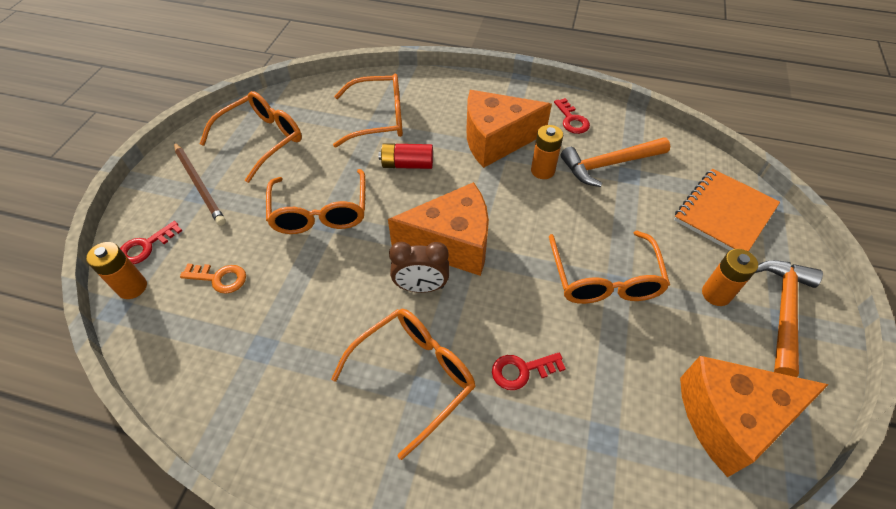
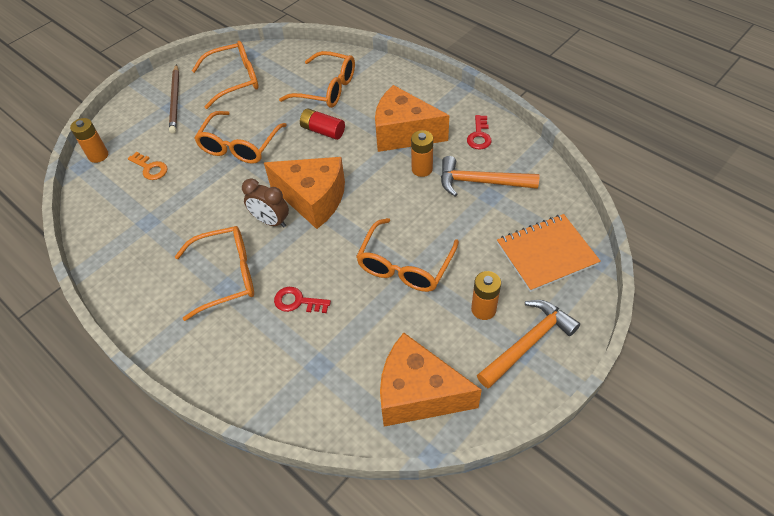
camera: 30 degrees right, 0 degrees up
red key [120,221,182,264] -> none

